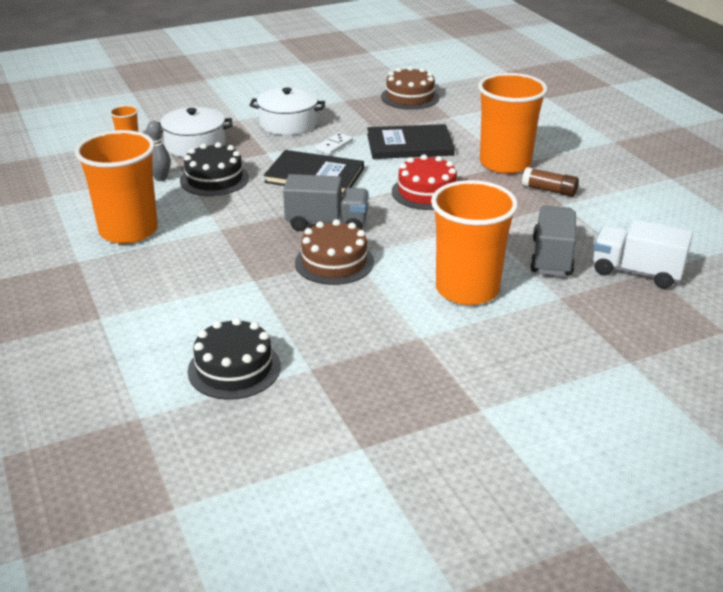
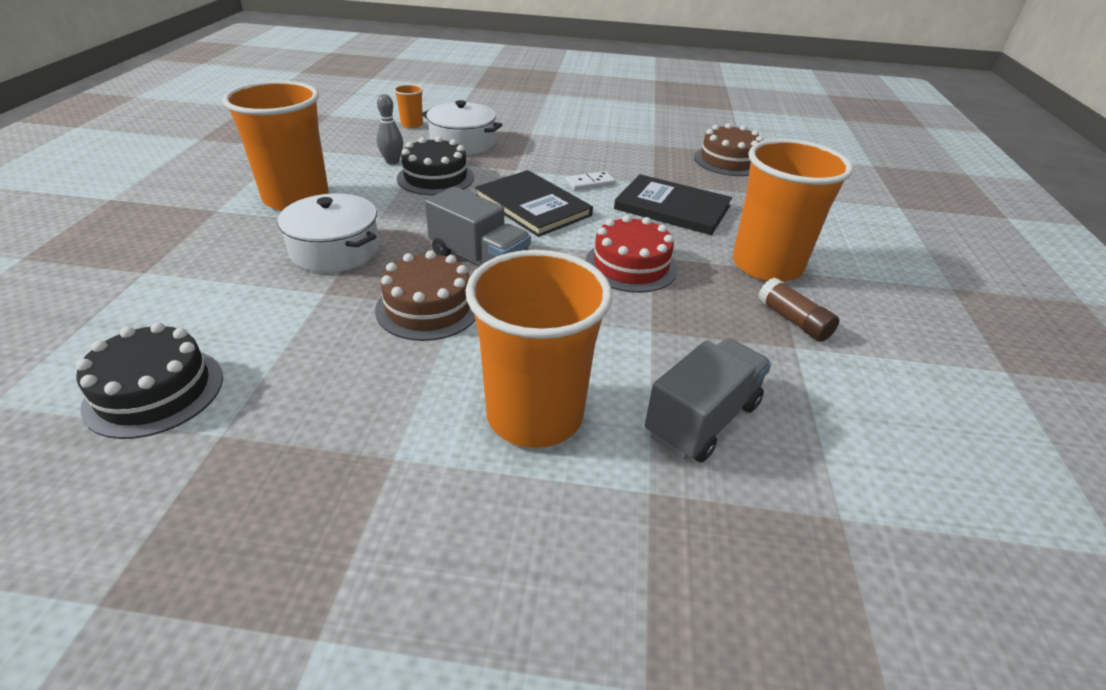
camera: 30 degrees right, 5 degrees up
white pot [249,87,325,135] -> white pot moved to [277,193,379,273]
white truck [593,220,693,289] -> none

